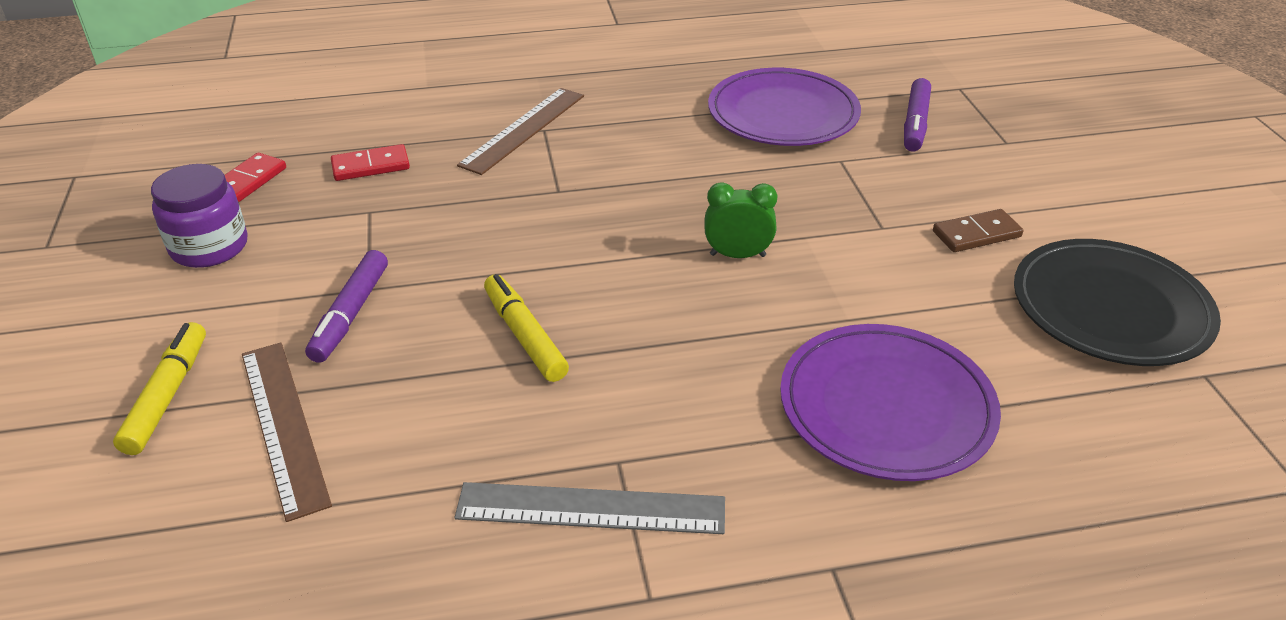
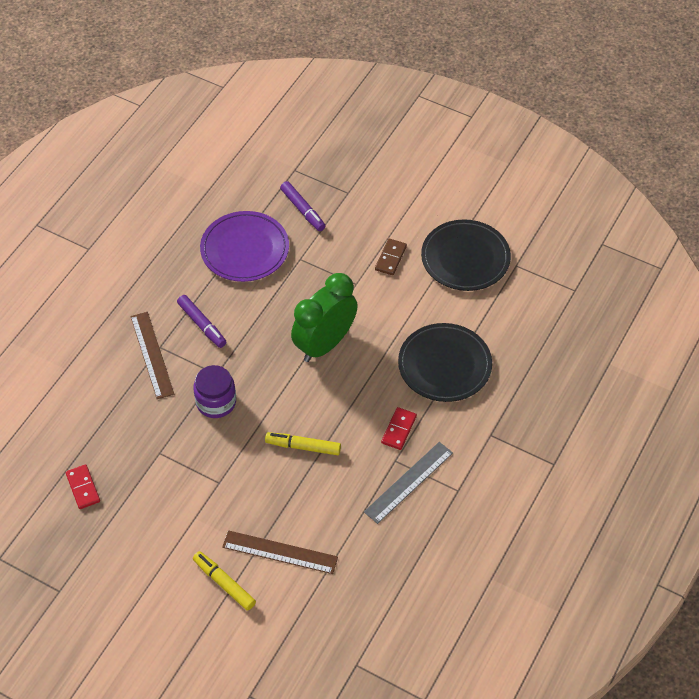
camera: 50 degrees left, 15 degrees up
purple jar [151,164,247,268] -> purple jar moved to [193,365,236,418]
purple marker [305,250,388,363] -> purple marker moved to [177,295,226,348]
red domino [331,144,410,181] -> red domino moved to [381,407,417,450]
green clock [705,182,777,258] -> green clock [291,273,358,362], size x2.06
purple plate [780,324,1001,481] -> black plate [398,323,492,402]

